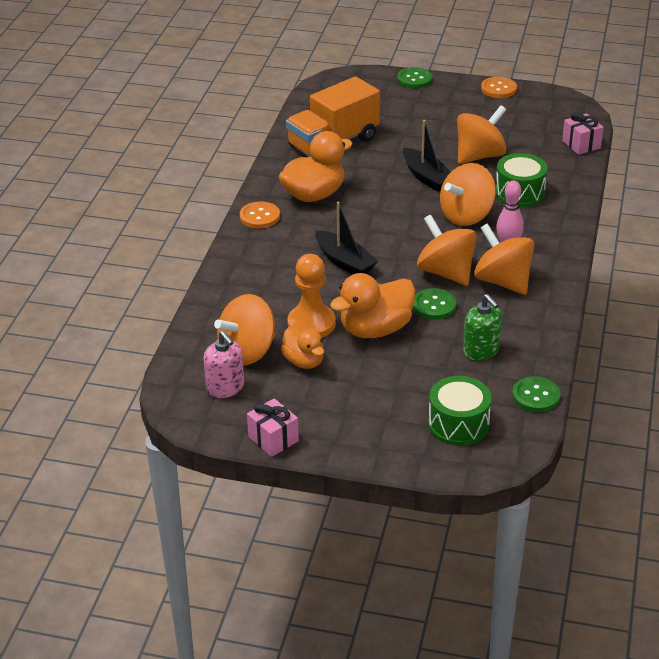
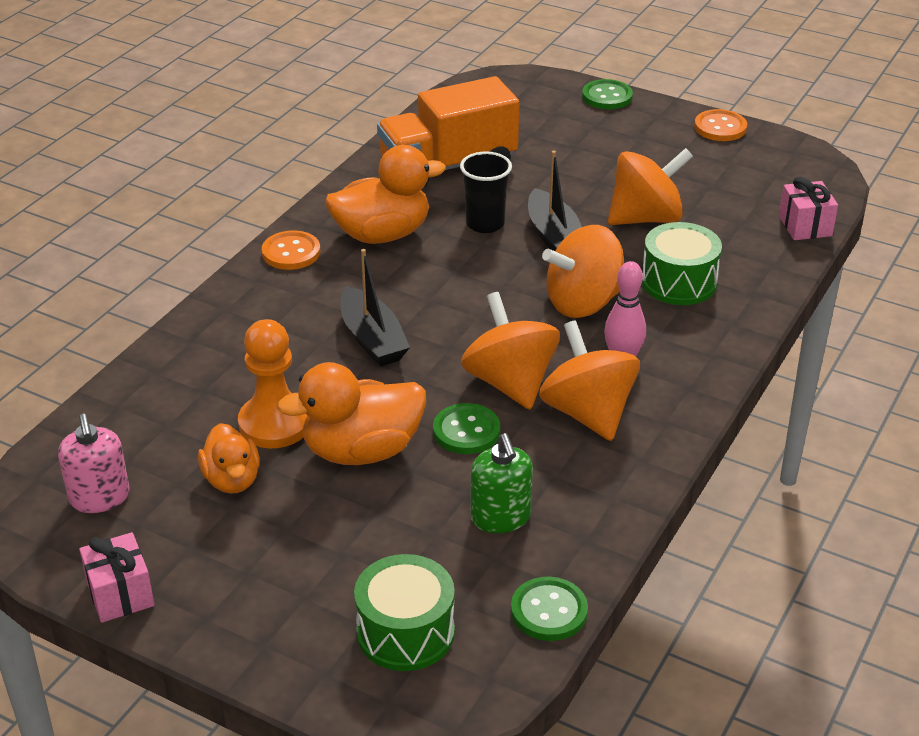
camera: 15 degrees right, 0 degrees up
orange spinning top [214,294,275,366] -> none
none -> black cup [460,151,512,233]

